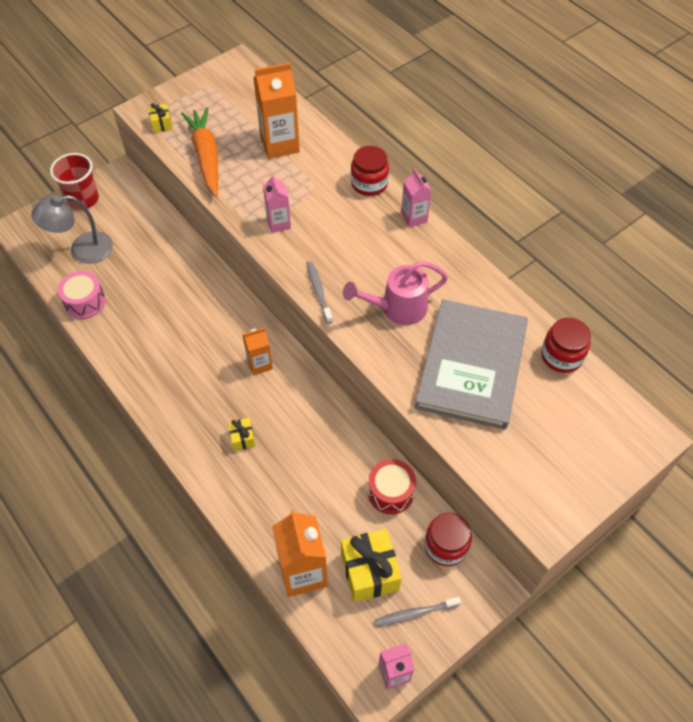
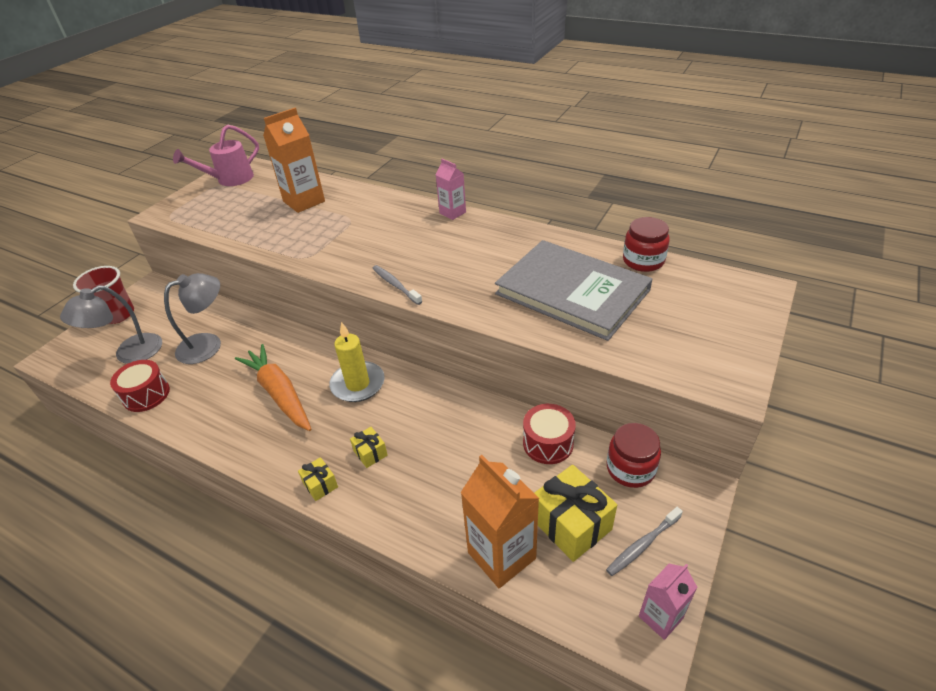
camera: 20 degrees left, 15 degrees down
pink drum [58,271,106,319] -> red drum [110,360,170,412]
yellow gift [148,103,173,133] -> yellow gift moved to [298,457,338,501]
orange carrot [181,108,218,197] -> orange carrot moved to [235,344,312,431]
orange carton [242,328,273,375] -> yellow candle [329,322,384,402]
pink carton [263,174,291,233] -> none
pink watering can [343,261,448,325] -> pink watering can moved to [173,124,259,186]
red jar [351,146,389,196] -> none
grey book [415,299,528,430] -> grey book turned 45 degrees counterclockwise [495,240,652,341]
none -> grey lamp [164,273,221,364]

